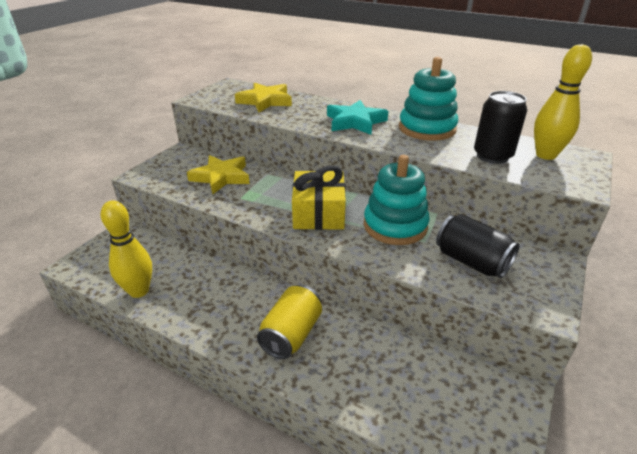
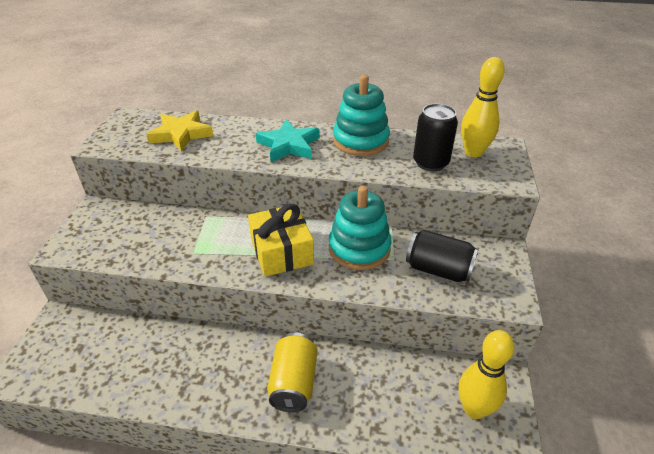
camera: 20 degrees left, 5 degrees up
yellow bowling pin [101,200,152,298] -> yellow bowling pin moved to [459,330,514,419]
yellow star [187,155,250,194] -> none

